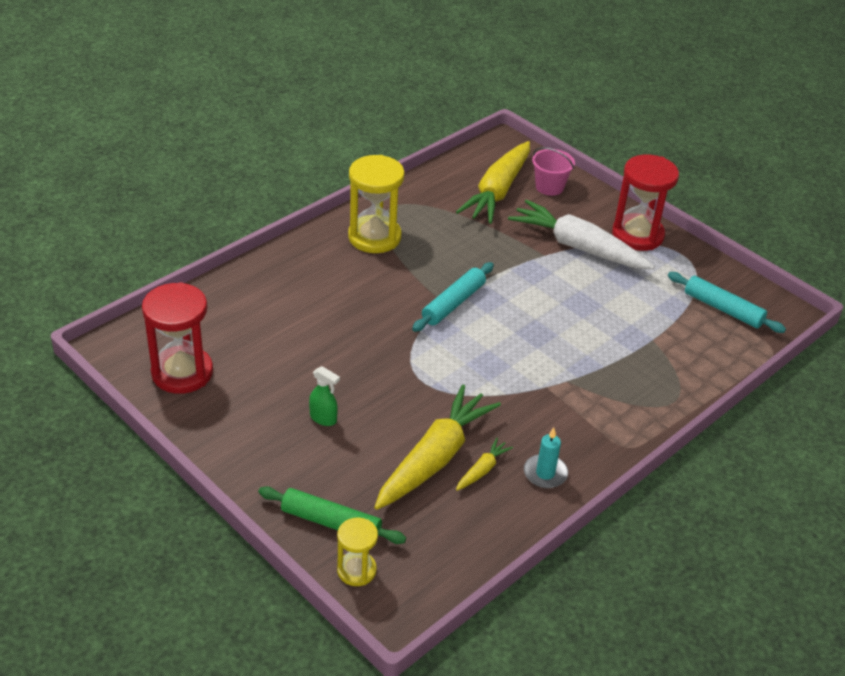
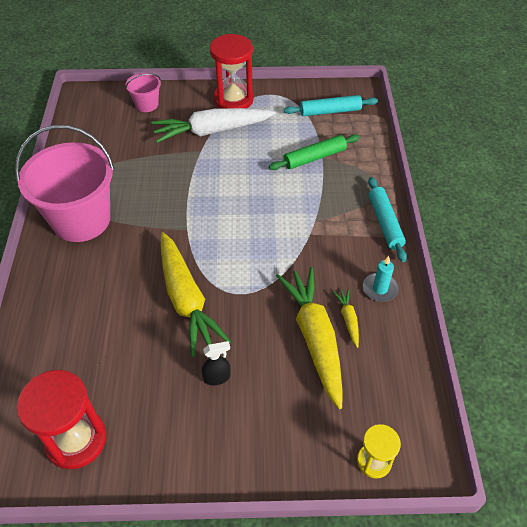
camera: 45 degrees left, 10 degrees up
green rolling pin [258,486,406,544] -> green rolling pin moved to [269,134,360,170]
green spray bottle [309,366,340,426] -> black spray bottle [202,341,230,385]
yellow hourglass [348,155,405,253] -> pink bucket [15,125,114,242]
turquoise rolling pin [412,262,494,332] -> turquoise rolling pin moved to [368,177,407,262]
yellow carrot [456,141,530,224] -> yellow carrot moved to [161,232,231,357]

